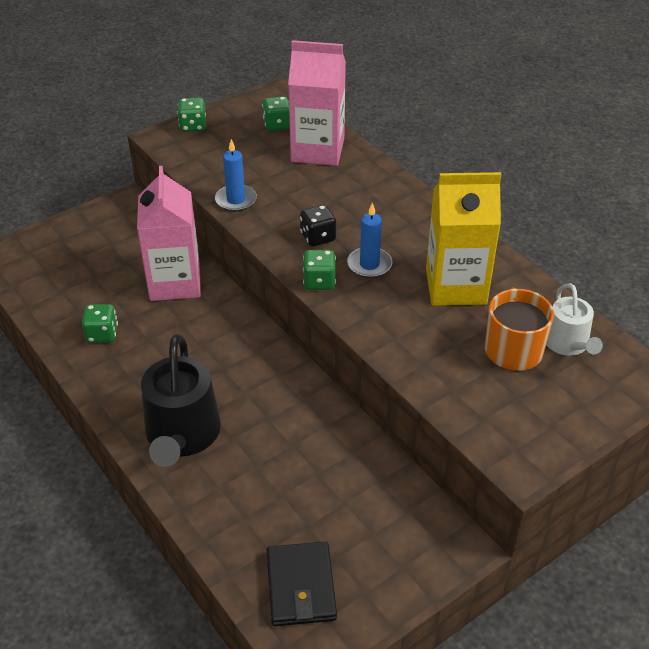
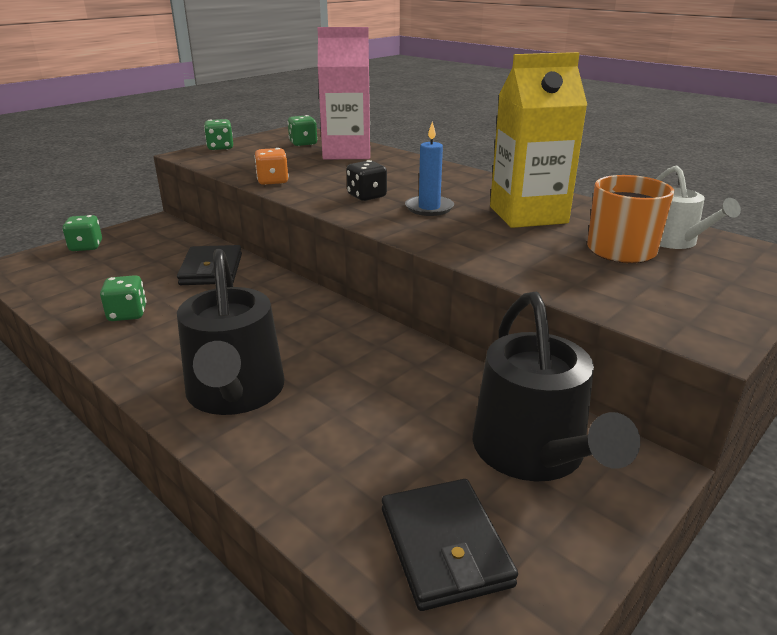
camera: 10 degrees left, 15 degrees down
pink carton [137,166,201,301] -> black wallet [177,245,242,285]
blue candle [215,139,257,212] -> orange dice [254,148,289,185]
green dice [303,250,336,290] -> green dice moved to [62,215,102,251]
none -> black watering can [473,292,640,481]

